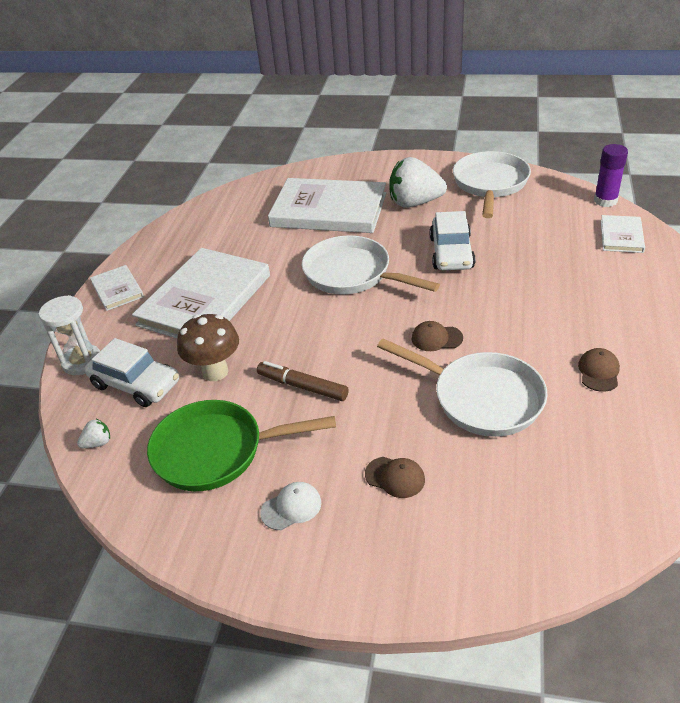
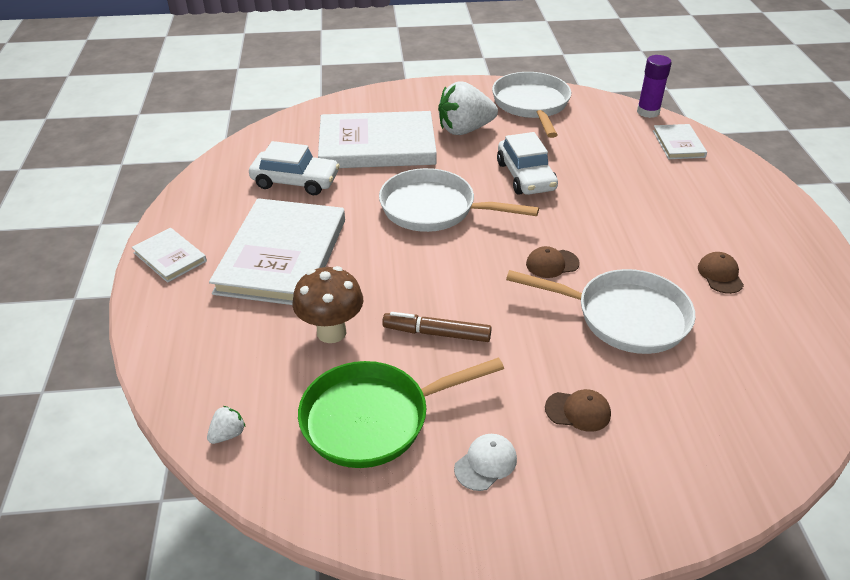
camera: 20 degrees left, 0 degrees up
white hourglass [39,295,100,375] -> none
white car [84,338,179,407] -> white car moved to [249,141,340,195]

